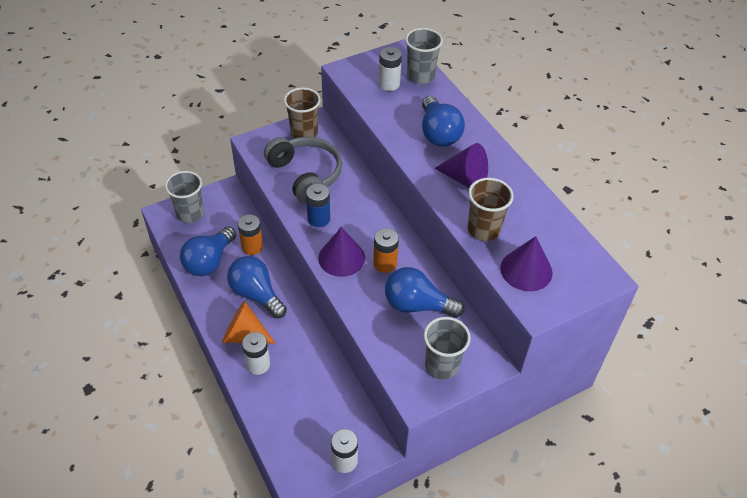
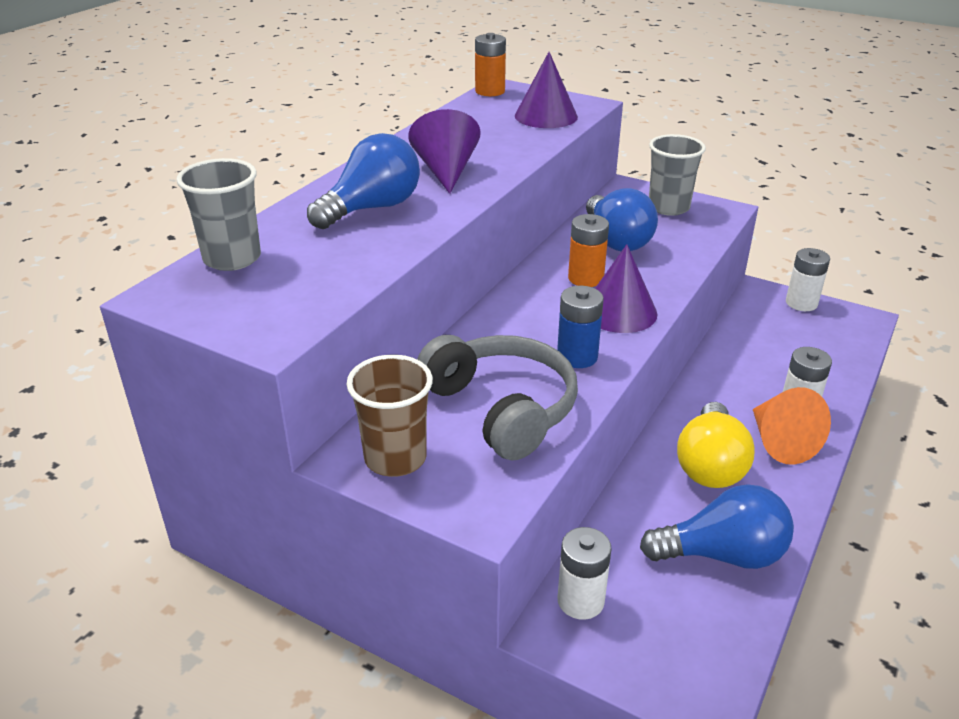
camera: 120 degrees left, 15 degrees down
grey cup [165,171,204,223] -> none
blue light bulb [227,256,287,318] -> yellow light bulb [677,402,754,488]
orange battery [238,214,263,255] -> orange battery moved to [475,33,506,96]
grey headphones [264,137,342,204] -> grey headphones turned 120 degrees clockwise [417,335,578,460]
white battery [379,47,402,91] -> white battery moved to [558,527,611,620]
brown cup [467,178,514,241] -> none

